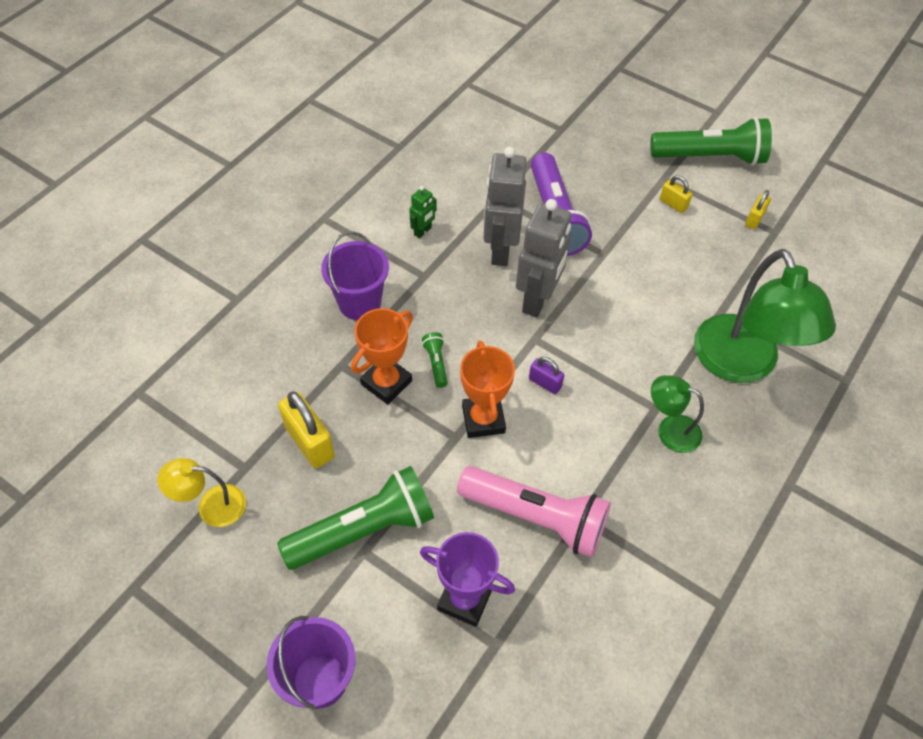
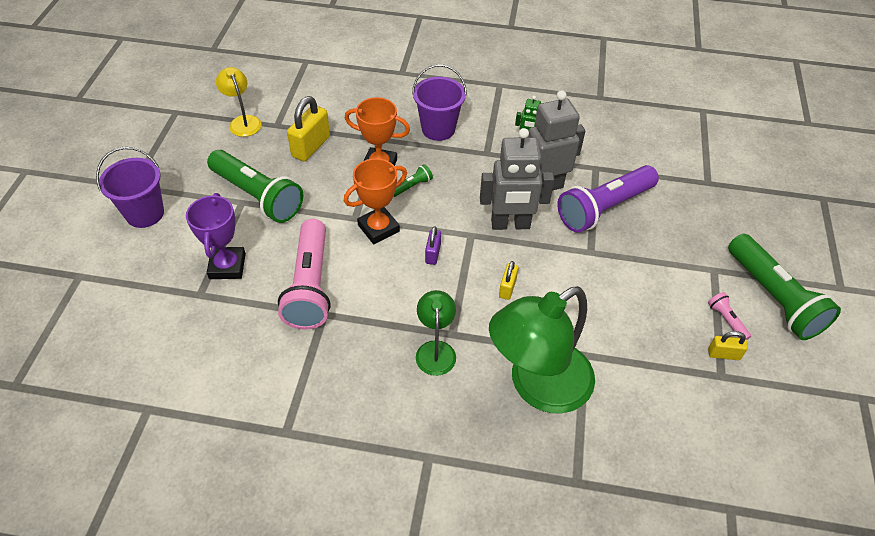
camera: 65 degrees right, 5 degrees down
yellow padlock [660,175,693,213] -> yellow padlock moved to [499,261,519,300]
none -> pink flashlight [708,292,751,340]

